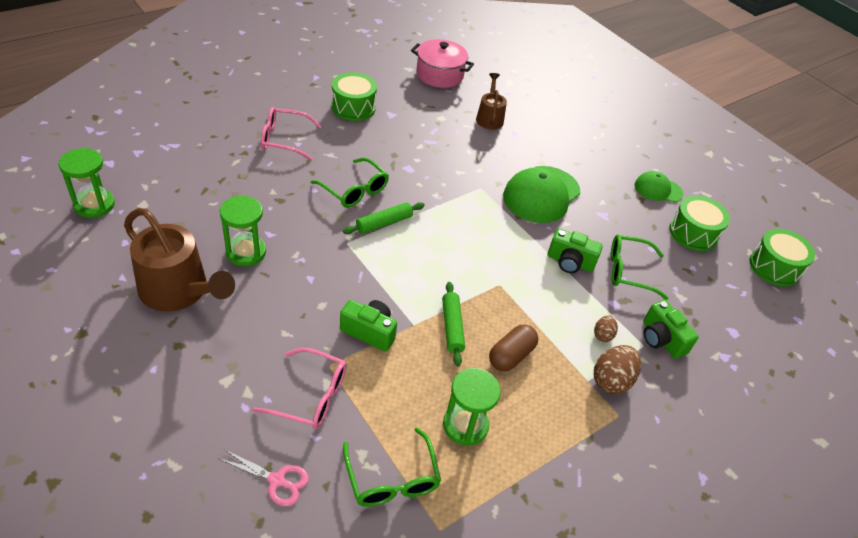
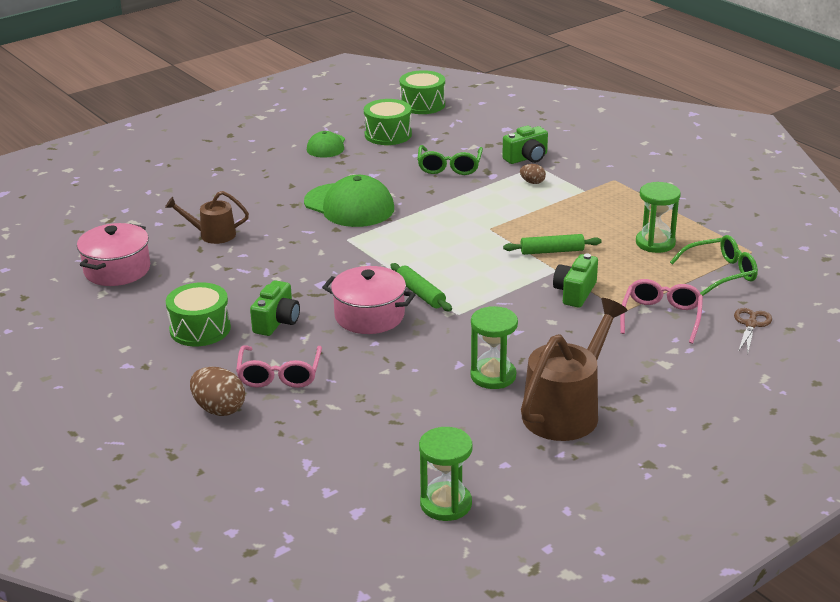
camera: 85 degrees left, 15 degrees down
pink scissors [219,449,309,506] -> brown scissors [734,308,772,353]
green glasses [310,158,389,208] -> pink pot [322,266,416,334]
brown capsule [489,324,538,371] -> none
green camera [548,229,603,273] -> green camera moved to [250,280,300,336]
brown egg [594,345,641,394] -> brown egg moved to [190,367,245,416]

